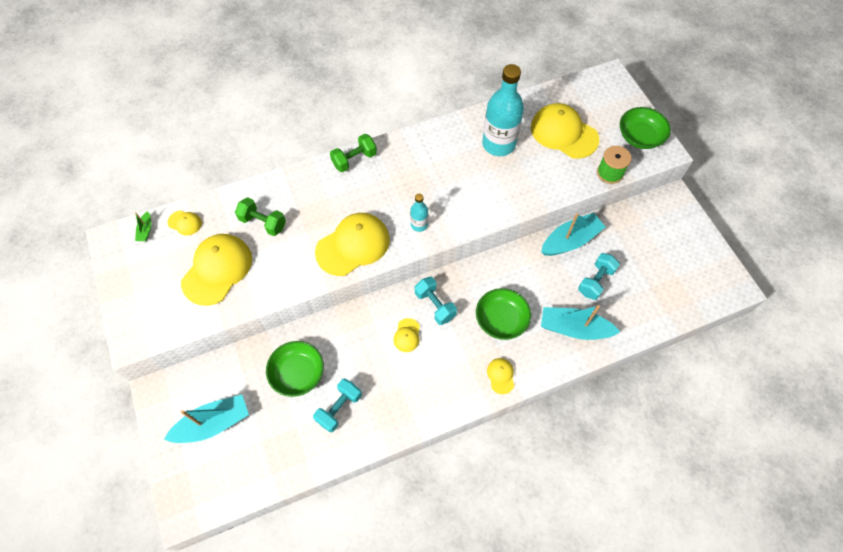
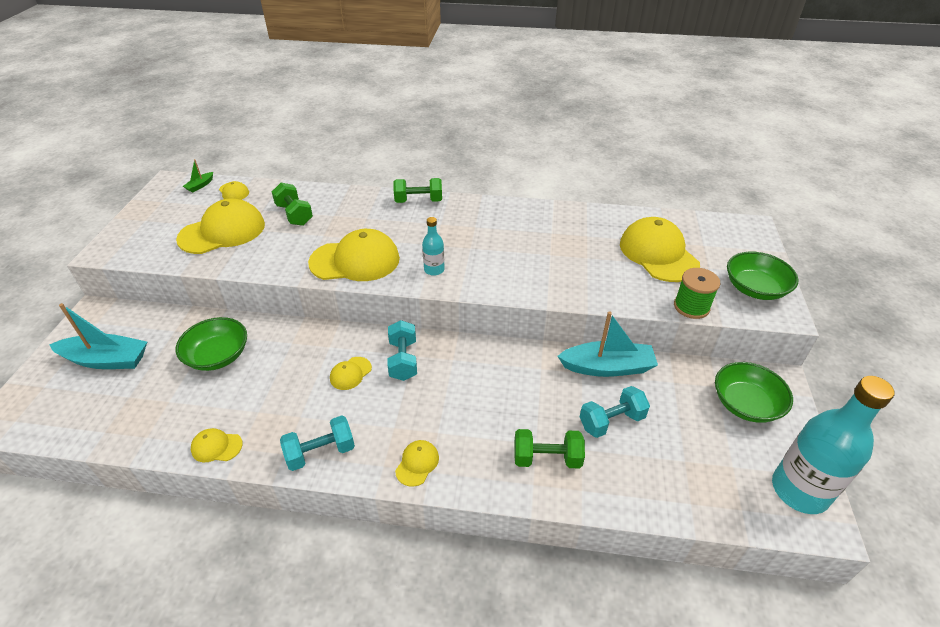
camera: 30 degrees right, 20 degrees down
turquoise dumbbell [313,379,362,433] -> turquoise dumbbell moved to [280,415,355,471]
green bowl [476,288,531,340] -> green bowl moved to [715,362,793,423]
turquoise bottle [482,64,524,156] -> turquoise bottle moved to [772,376,895,514]
turquoise boat [541,305,620,340] -> green dumbbell [514,429,585,469]
none -> yellow cap [191,428,243,462]

